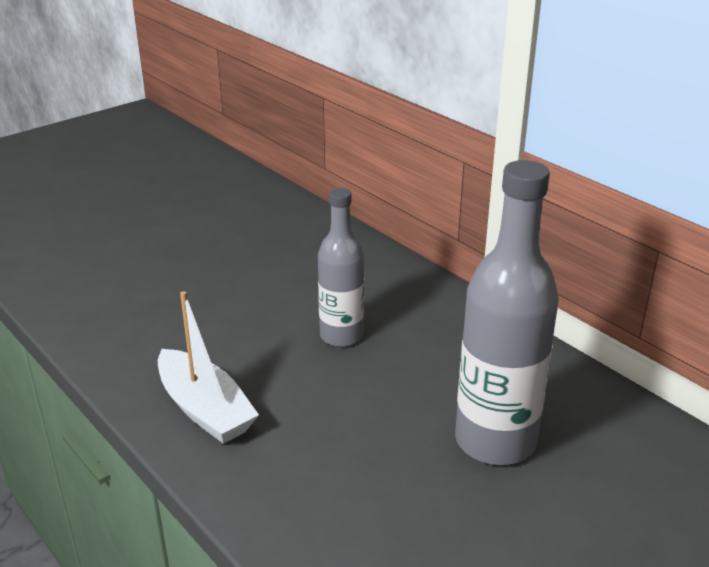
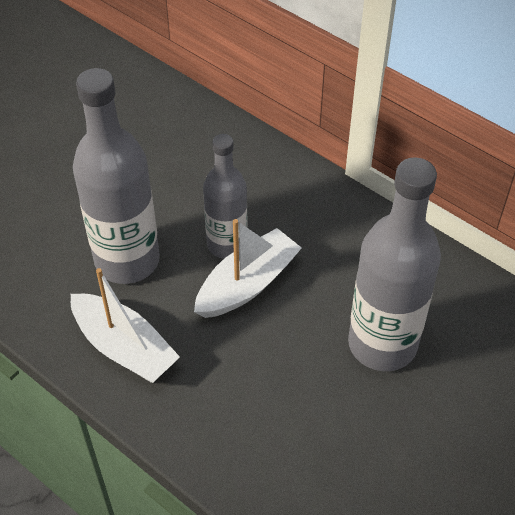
camera: 10 degrees left, 20 degrees up
none -> grey bottle [73,68,160,284]
none -> white boat [194,219,302,318]

